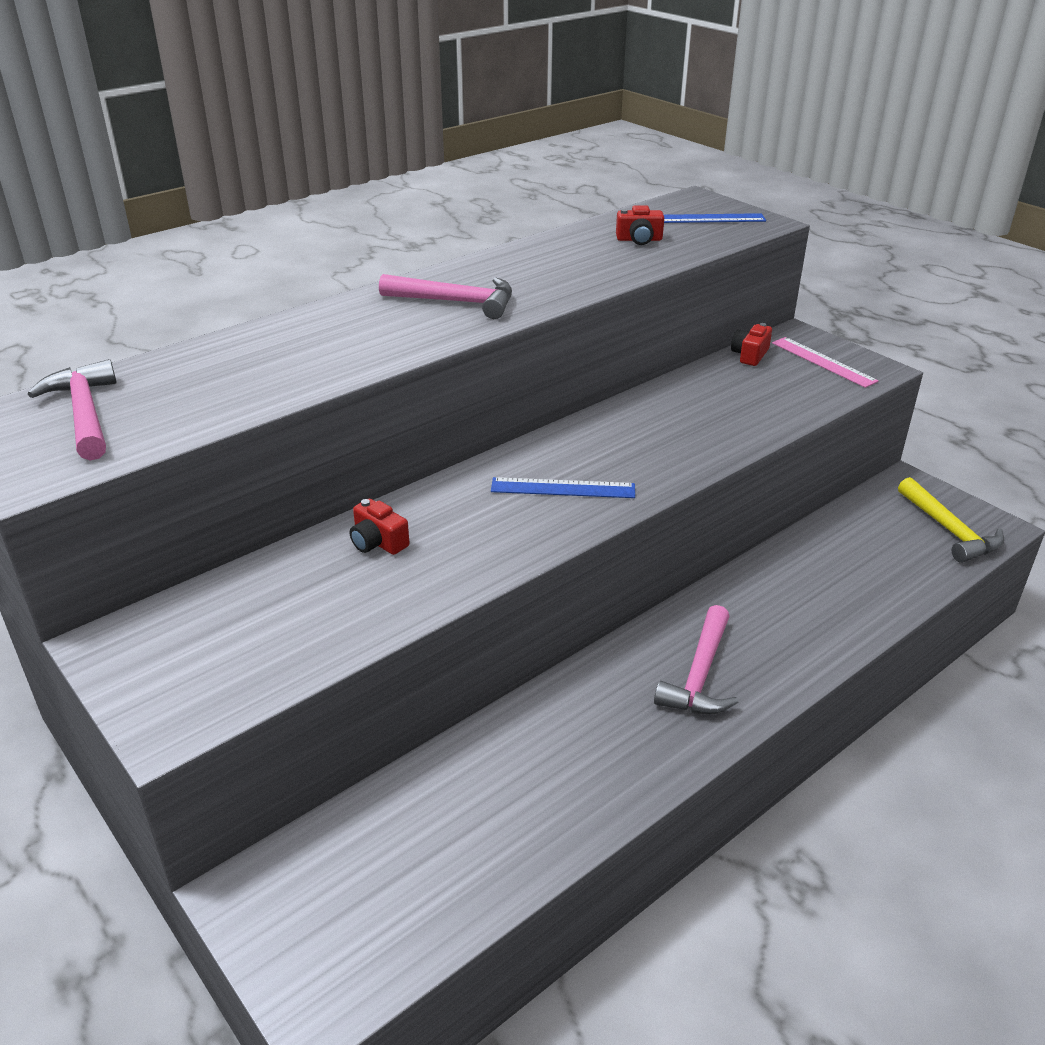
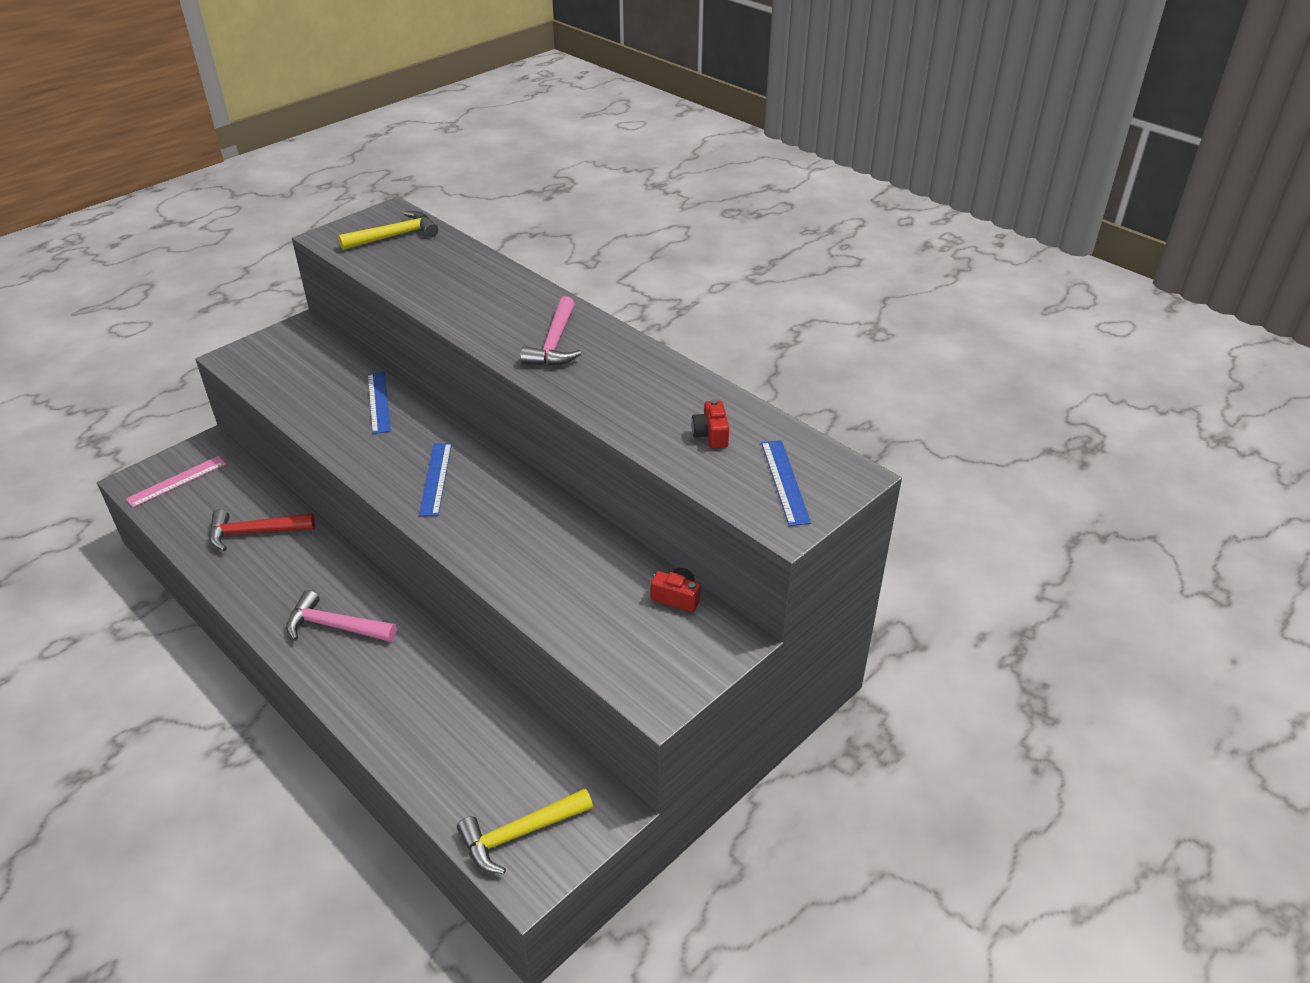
camera: 85 degrees right, 5 degrees up
pink hammer [28,359,117,460] -> yellow hammer [338,211,438,250]
red camera [350,499,409,555] -> blue ruler [368,372,391,434]
pink ruler [772,337,878,388] -> pink ruler moved to [126,456,226,507]
none -> red hammer [209,509,315,551]

